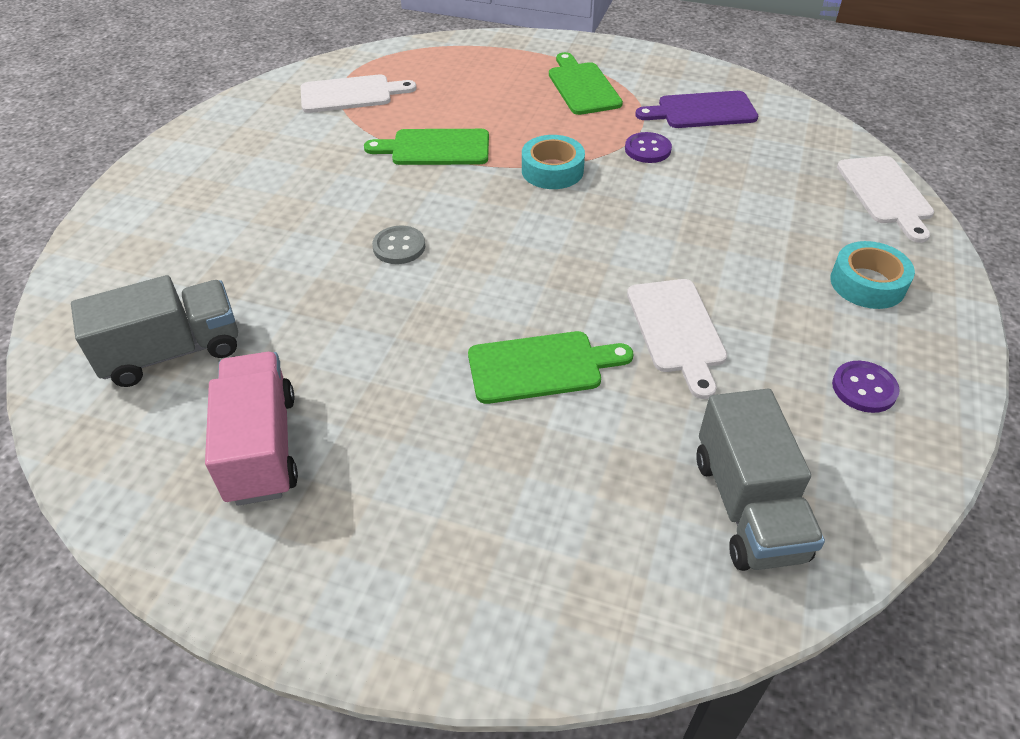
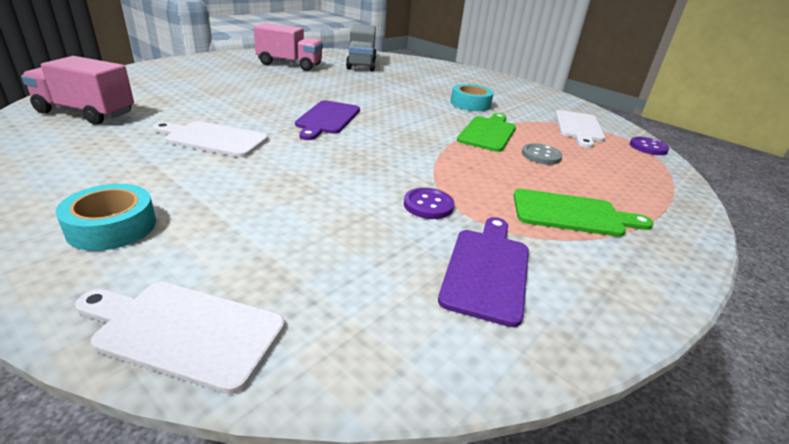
camera: 110 degrees right, 15 degrees down
grey button [372,225,425,264] -> grey button moved to [522,143,563,165]
green cutting board [468,331,634,404] -> none
turquoise tape [522,135,585,189] -> turquoise tape moved to [450,84,494,111]
grey truck [696,389,825,571] -> pink truck [21,56,134,125]
purple button [832,361,900,413] -> purple button moved to [630,137,669,155]
none -> purple cutting board [295,100,360,140]

